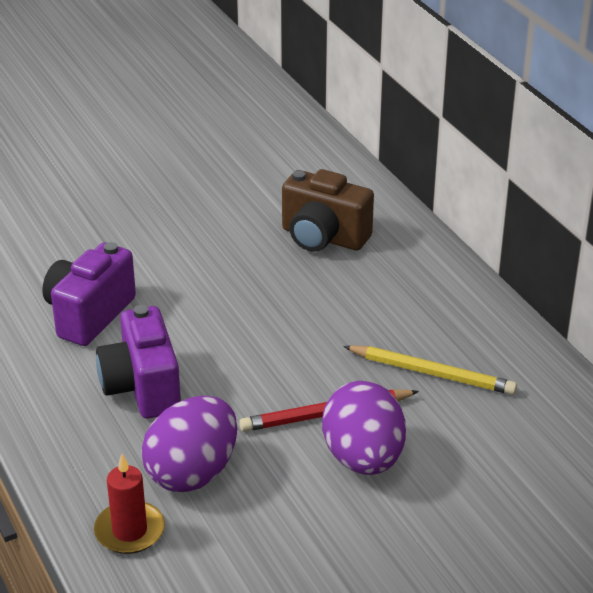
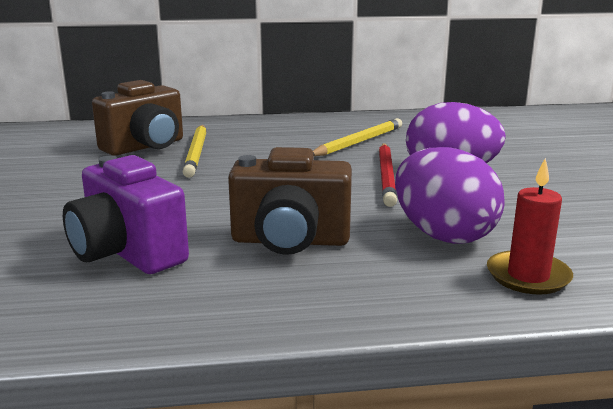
camera: 70 degrees left, 15 degrees down
purple camera [96,305,181,419] -> brown camera [228,147,352,255]
none -> yellow pencil [183,125,206,178]

